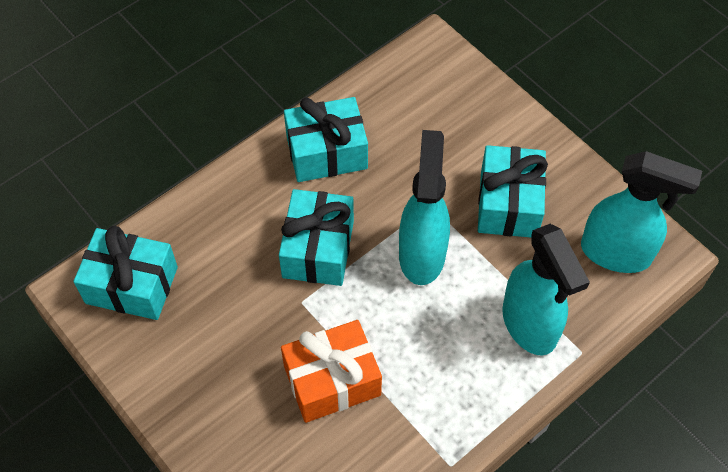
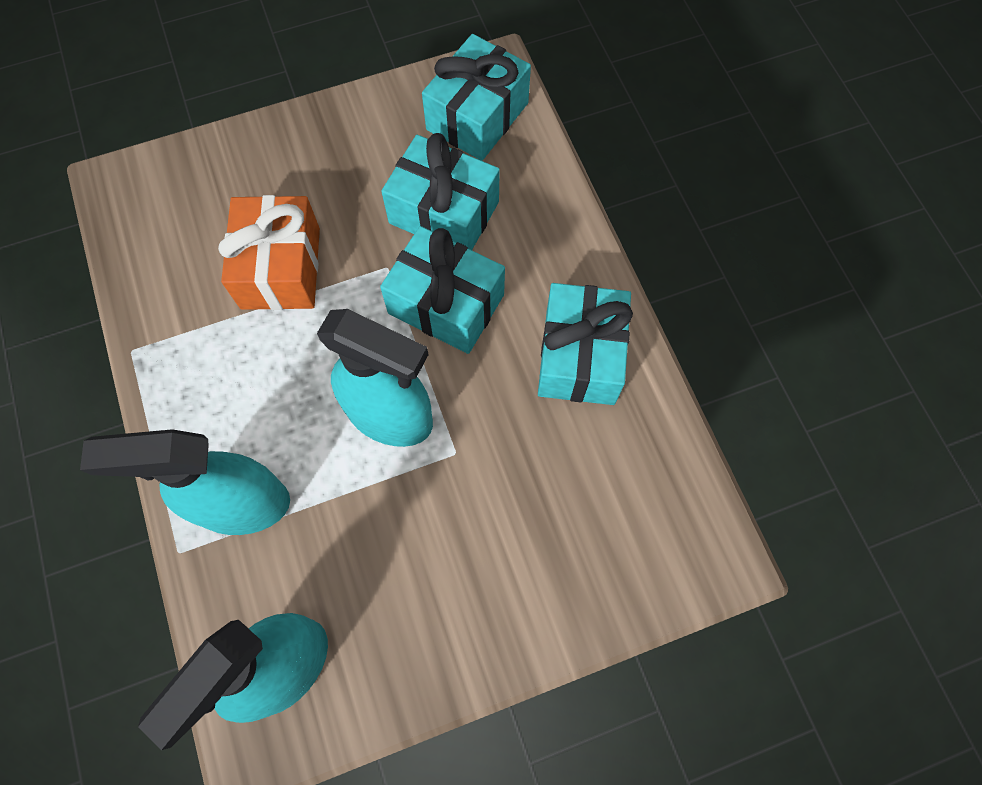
camera: 110 degrees right, 10 degrees up
turquoise gift [478,145,548,237] -> turquoise gift moved to [381,133,500,250]

